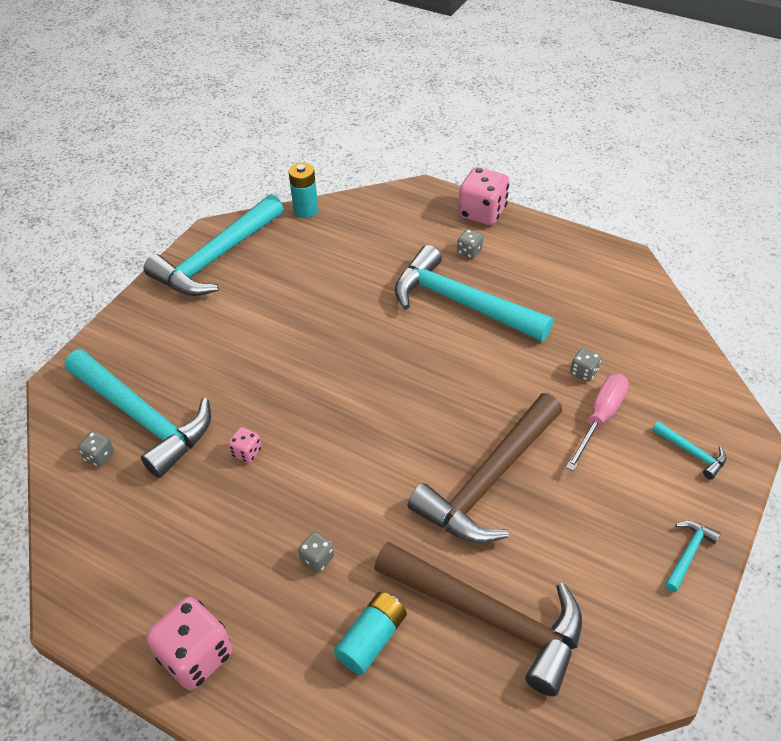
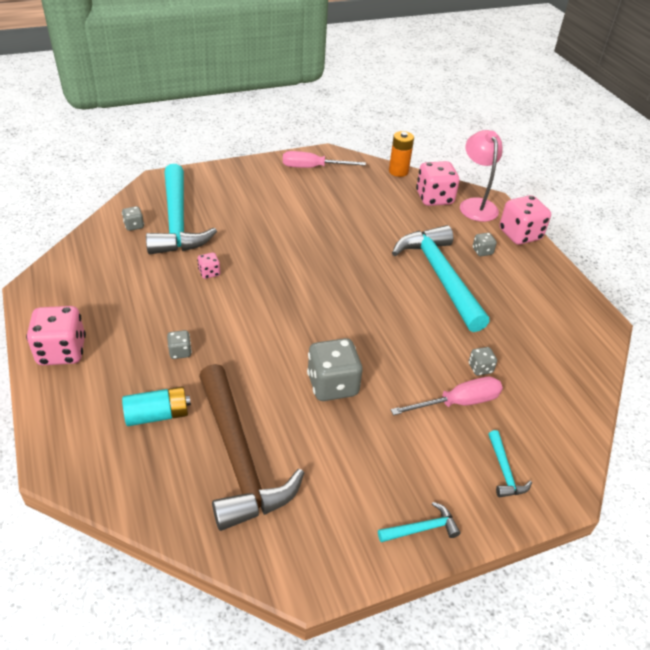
camera: 35 degrees right, 5 degrees down
turquoise hammer [144,194,284,296] -> pink screwdriver [283,151,366,168]
turquoise battery [288,163,319,218] -> orange battery [389,131,414,177]
brown hammer [408,393,562,543] -> grey dice [307,338,362,401]
none -> pink dice [416,161,459,206]
none -> pink lamp [460,130,502,222]

